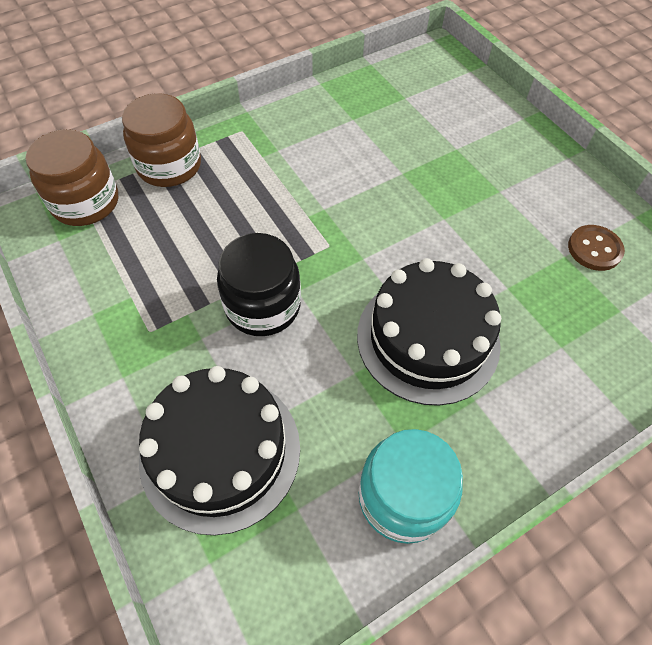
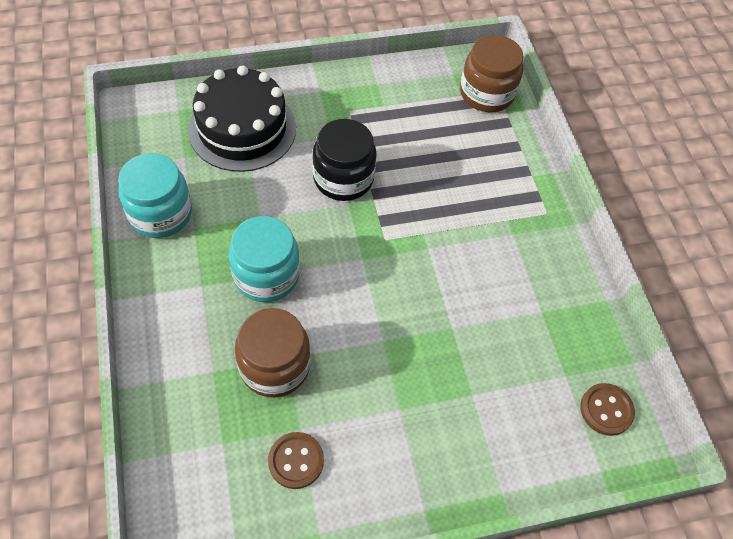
camera: 105 degrees right, 0 degrees up
brown jar [122,93,201,187] -> brown jar moved to [235,308,311,398]
black cake [357,258,501,406] -> turquoise jar [229,216,300,302]
none -> brown button [580,383,635,436]

